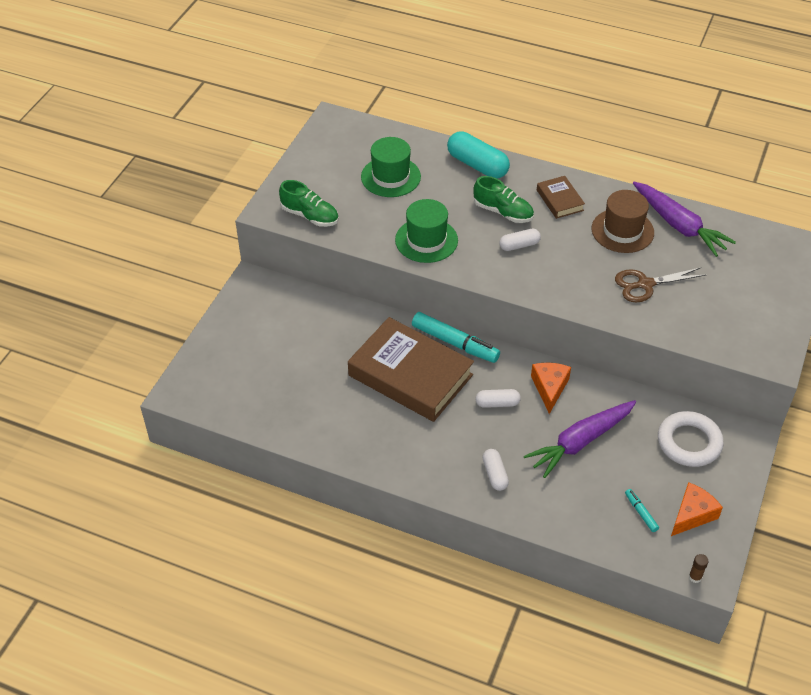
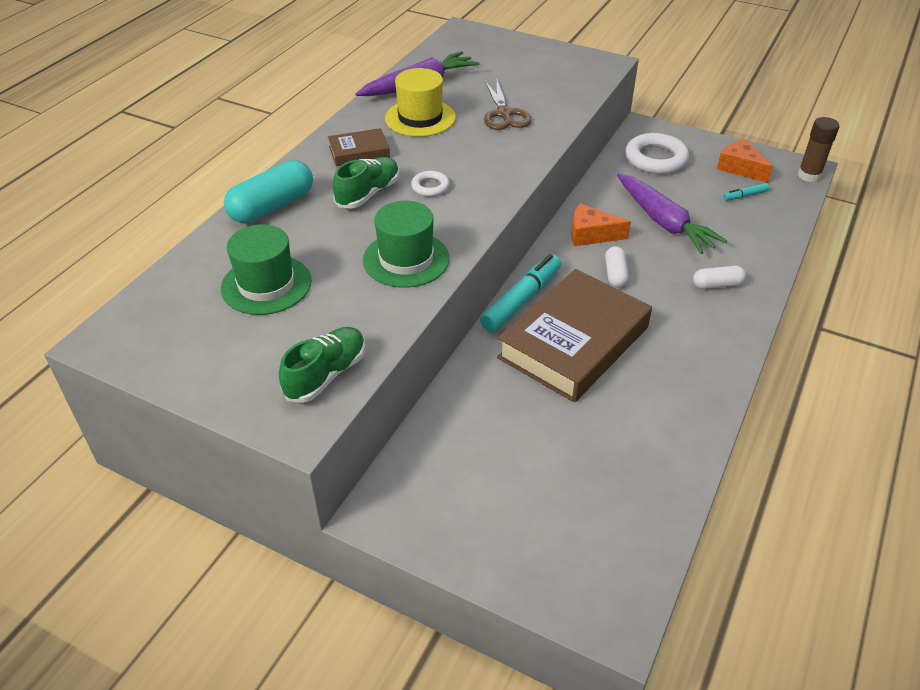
camera: 85 degrees left, 5 degrees down
white capsule [499,228,541,251] -> white ring [411,171,450,197]
brown hat [592,190,654,253] -> yellow hat [385,68,456,137]
brown glue stick [689,554,708,583] -> brown glue stick [798,117,839,182], size x1.89

